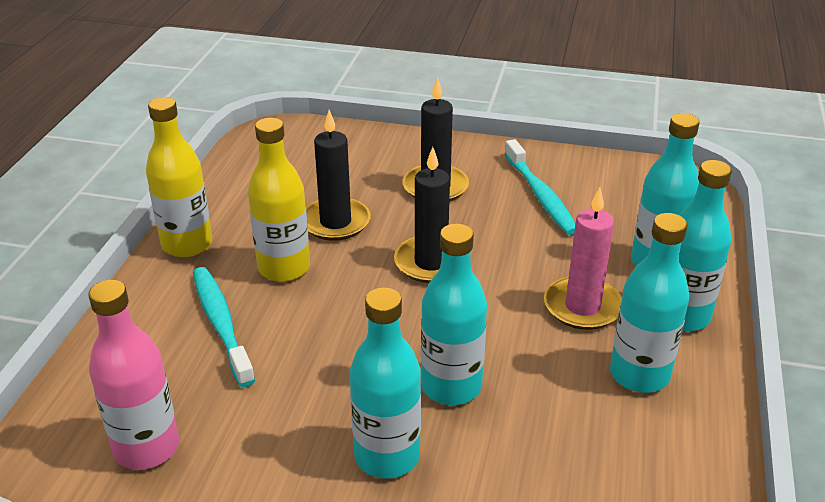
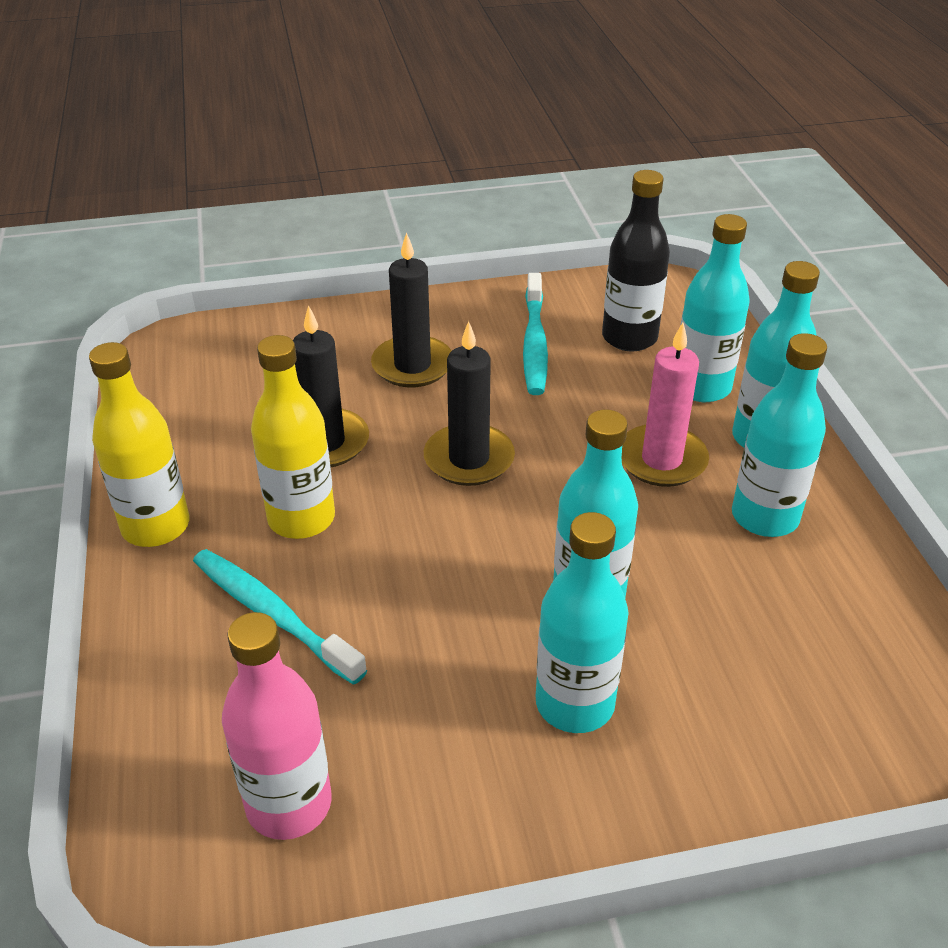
camera: 25 degrees left, 5 degrees up
turquoise toothbrush [504,139,575,235] -> turquoise toothbrush turned 45 degrees clockwise [523,273,548,395]
none -> black bottle [602,170,670,352]

